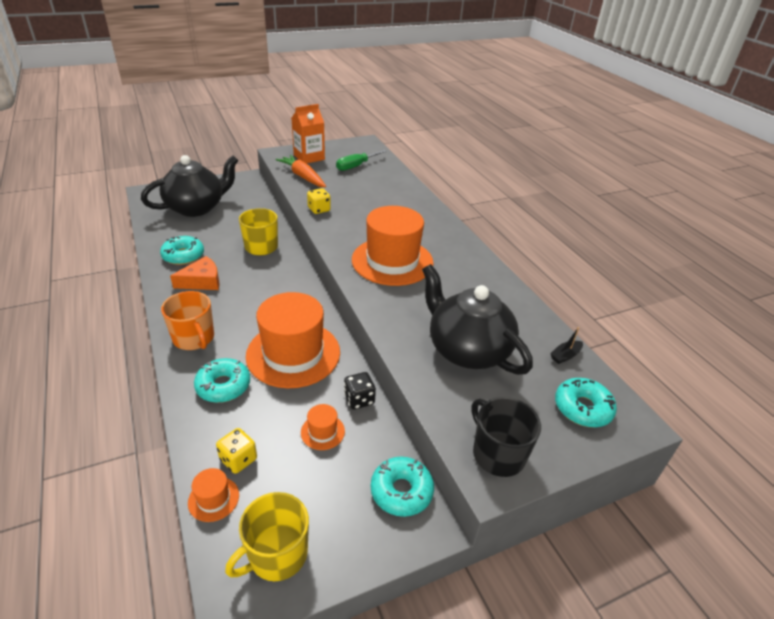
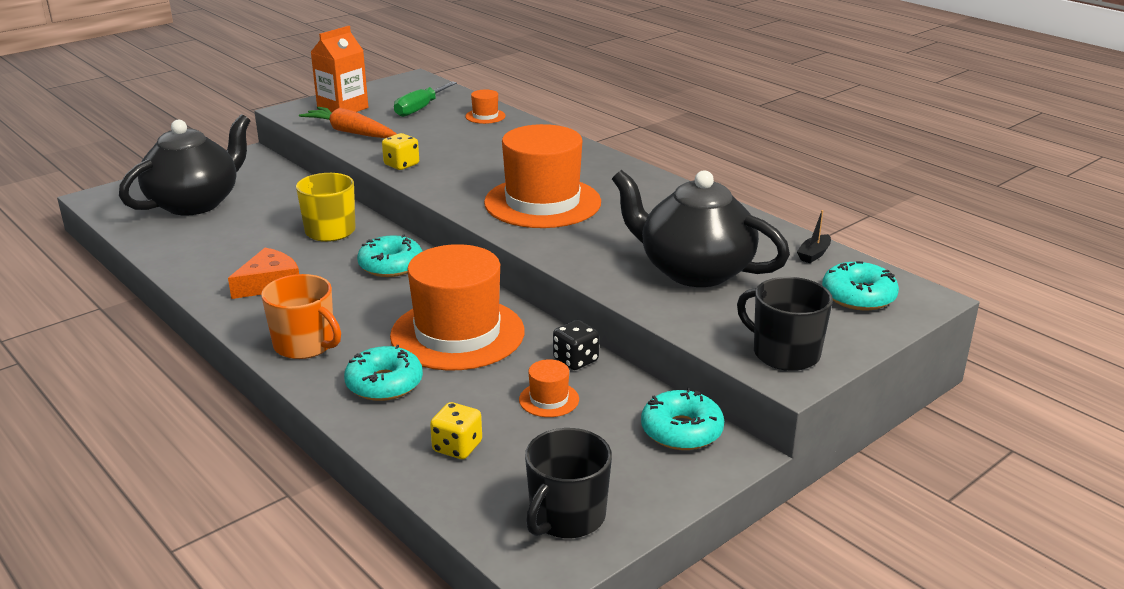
camera: 15 degrees left, 10 degrees down
turquoise donut [160,236,204,265] -> turquoise donut moved to [357,234,423,277]
orange hat [188,468,239,522] -> orange hat moved to [465,90,506,124]
yellow mug [225,492,309,581] -> black mug [525,428,612,538]

